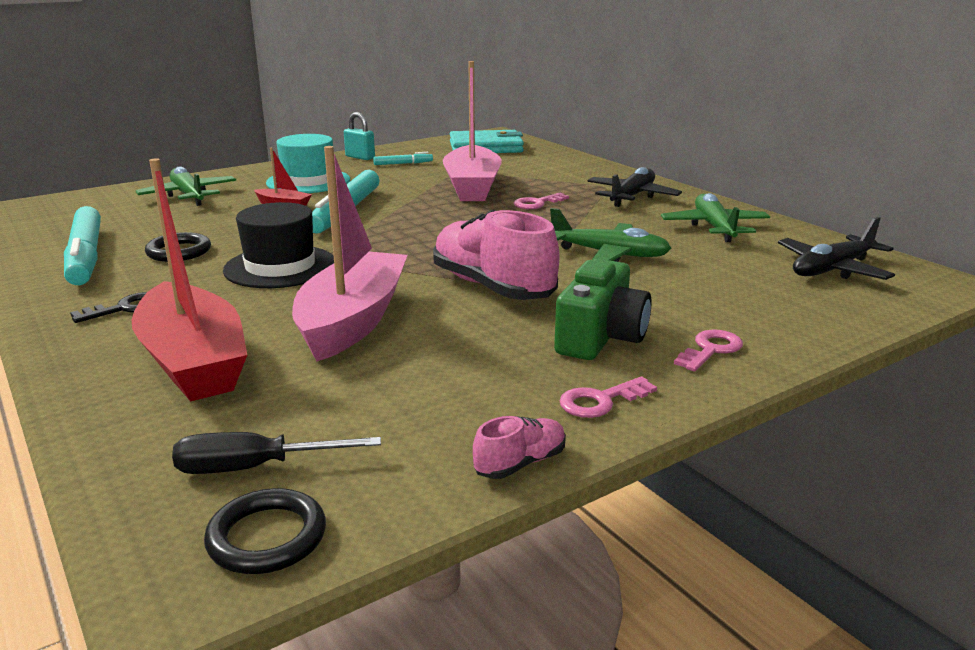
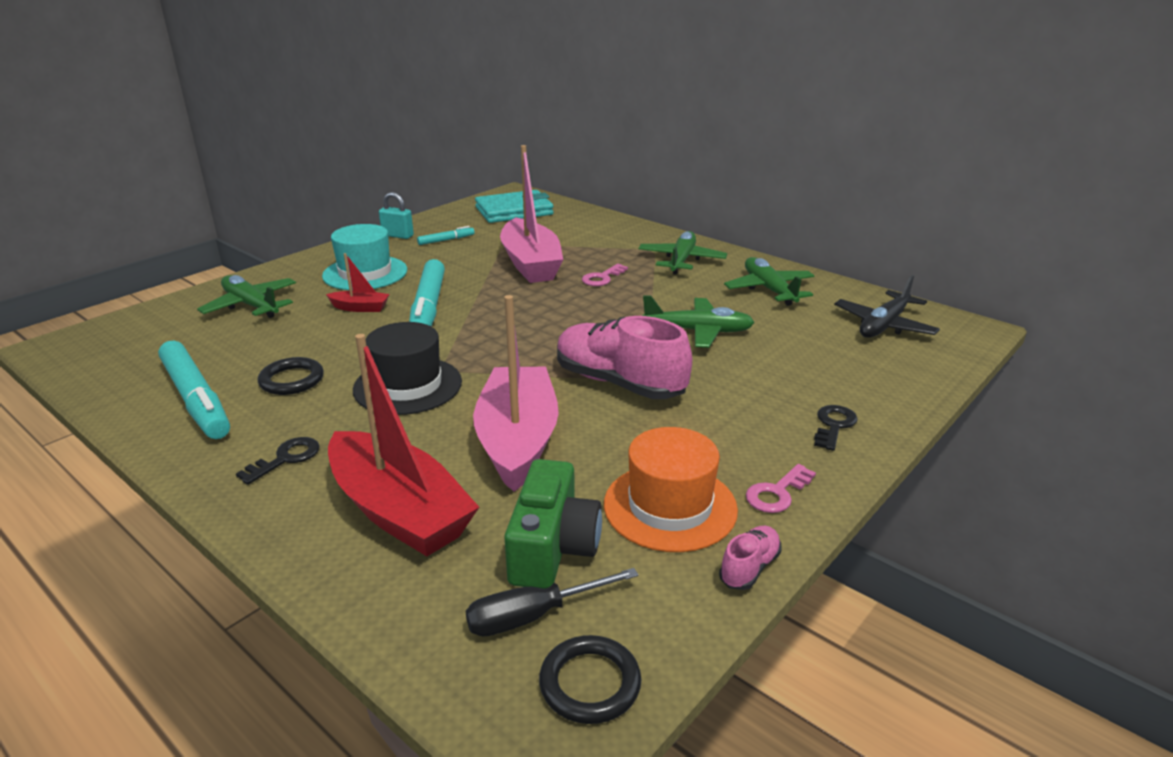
camera: 15 degrees left, 5 degrees up
green camera [554,259,652,360] -> green camera moved to [504,459,602,589]
black plane [587,167,682,207] -> green plane [638,231,727,275]
pink key [674,329,743,371] -> black key [814,405,858,451]
none -> orange hat [604,427,738,552]

